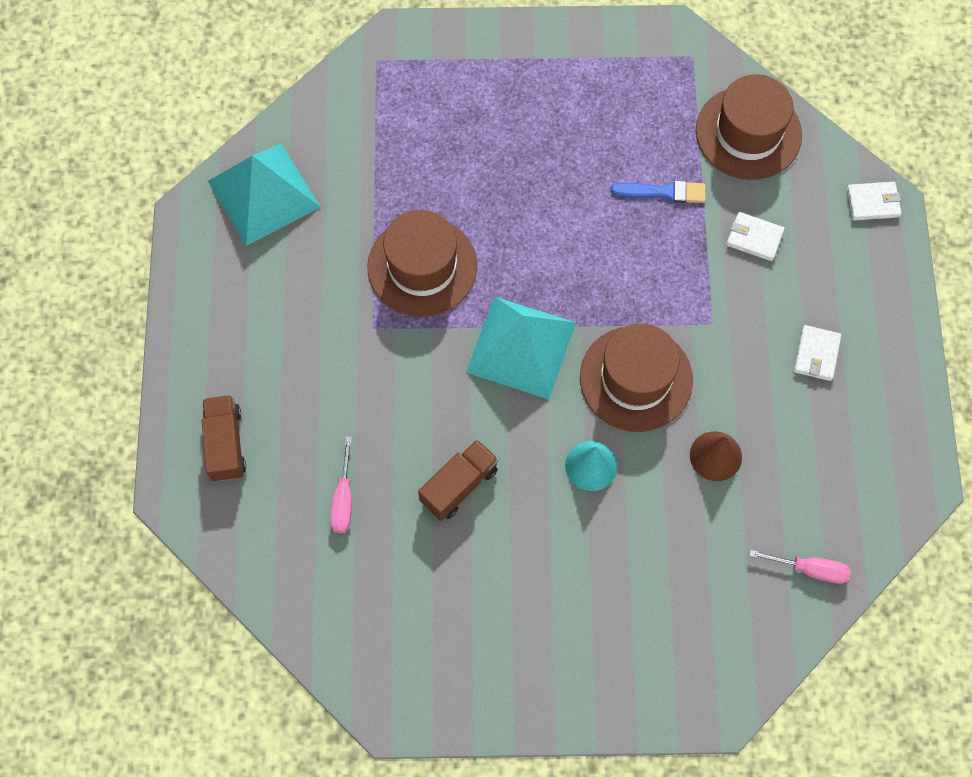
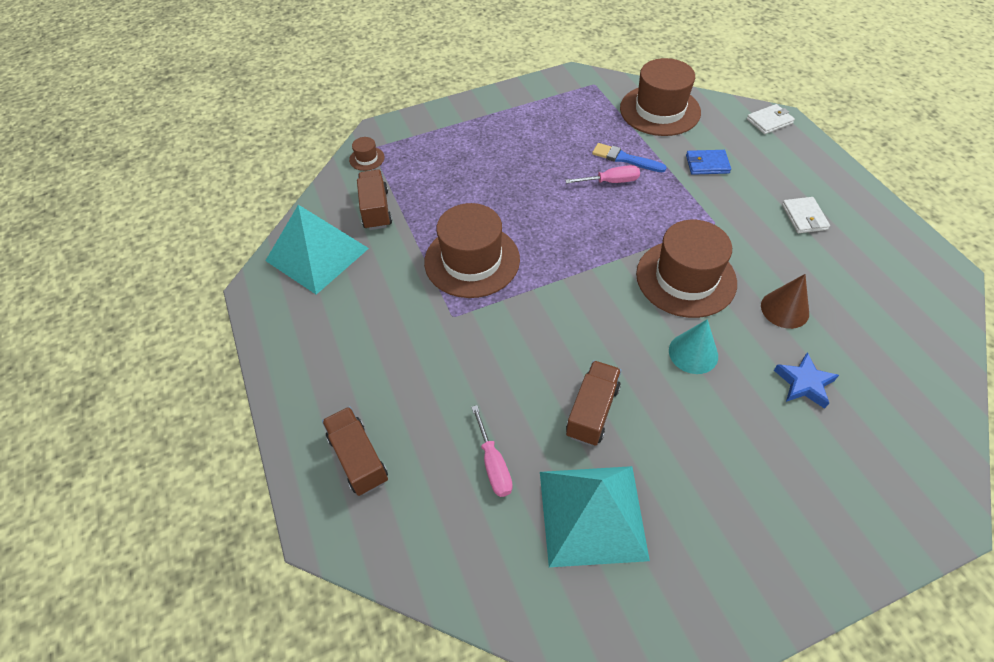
camera: 20 degrees left, 15 degrees down
turquoise pyramid [466,296,576,399] -> turquoise pyramid moved to [540,466,650,567]
blue brush [611,181,705,203] -> blue brush turned 135 degrees counterclockwise [592,143,667,172]
white wallet [726,212,784,261] -> blue wallet [686,150,731,175]
pink screwdriver [749,550,851,584] -> pink screwdriver moved to [565,165,640,184]
none -> brown hat [349,137,385,171]
none -> brown truck [357,170,392,230]
none -> blue star [774,352,839,409]

